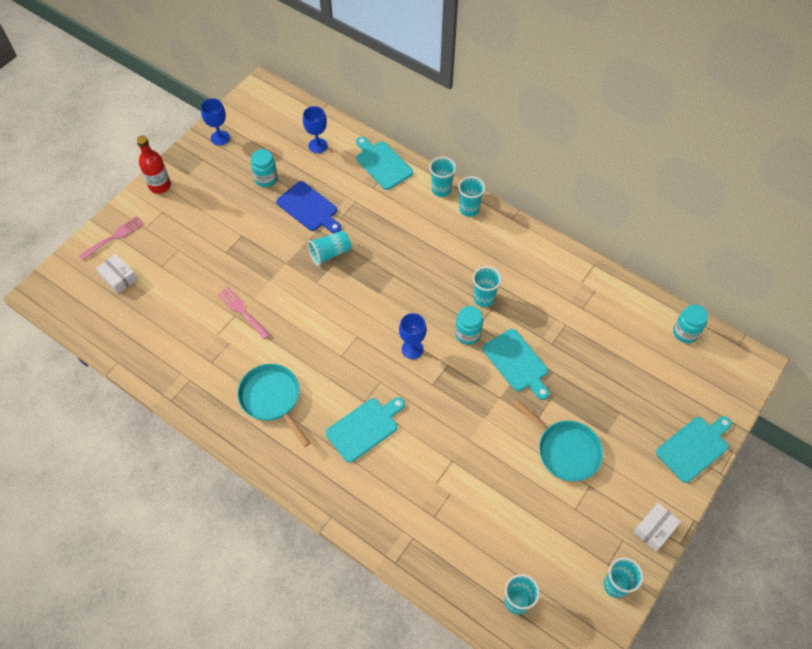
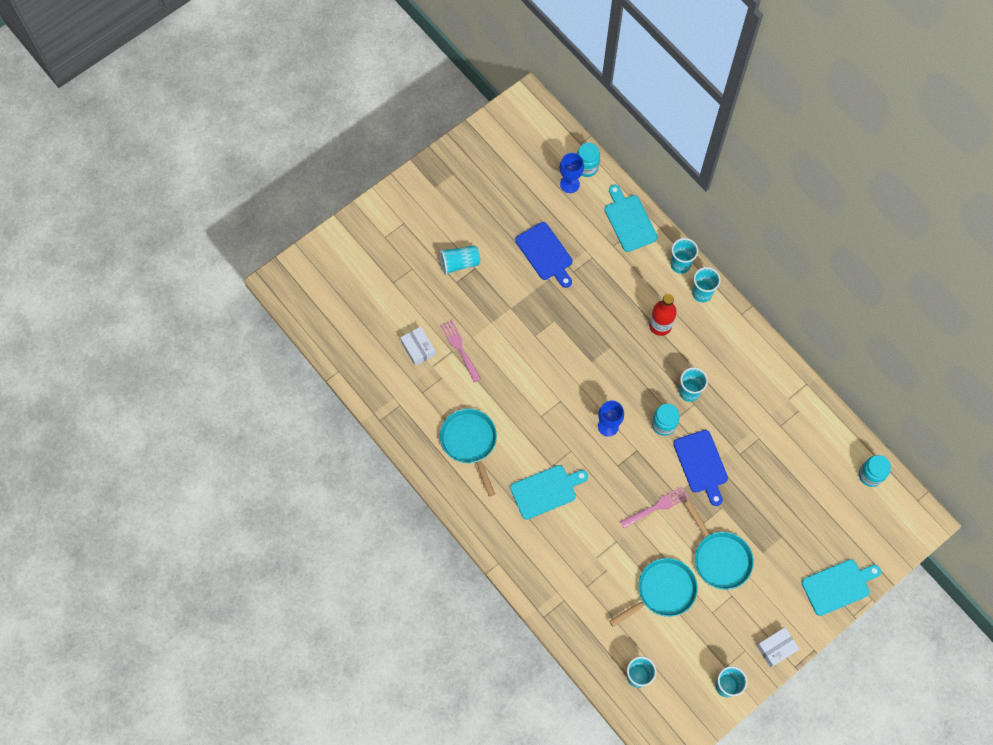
camera: 15 degrees right, 10 degrees up
pink fork [79,216,144,261] -> pink fork moved to [620,487,689,528]
white box [96,254,138,294] -> white box moved to [400,326,436,366]
red bottle [136,135,171,194] -> red bottle moved to [649,294,677,336]
blue goblet [201,98,230,146] -> none
turquoise jar [251,149,278,187] -> turquoise jar moved to [577,143,600,177]
turquoise cup [307,231,351,266] -> turquoise cup moved to [439,245,480,275]
turquoise cutting board [483,329,549,400] -> blue cutting board [673,430,728,506]
none -> turquoise pan [609,558,698,627]

